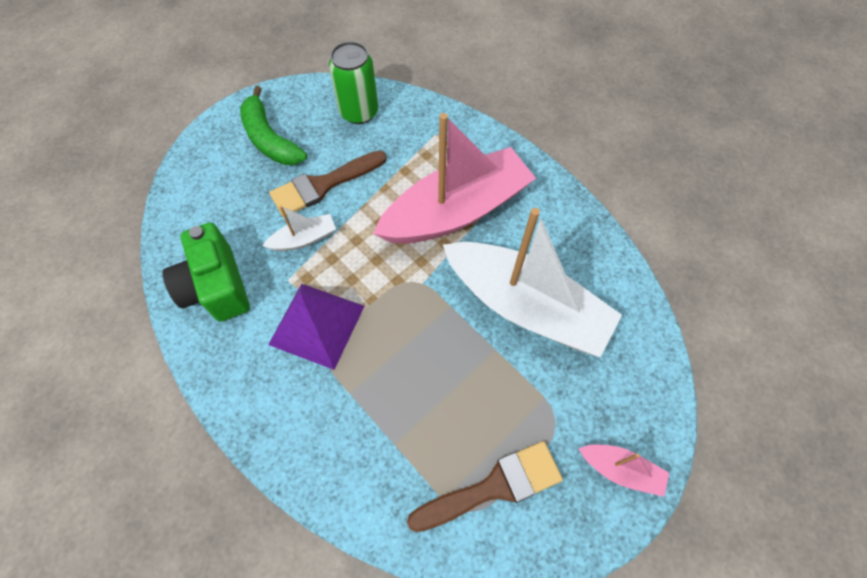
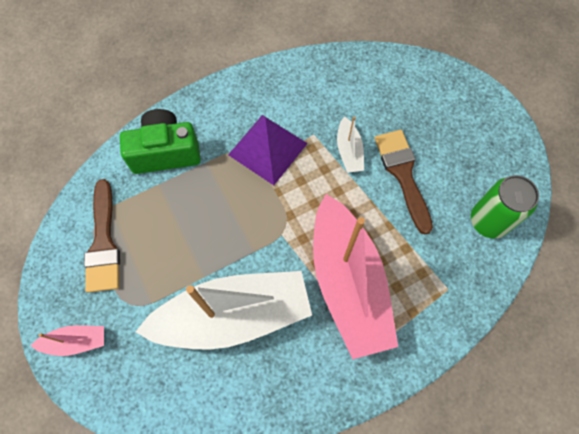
camera: 105 degrees right, 5 degrees up
green camera [162,223,250,322] -> green camera moved to [120,109,201,174]
green banana [240,86,307,165] -> none
white boat [443,208,622,358] -> white boat turned 150 degrees counterclockwise [135,271,312,350]
pink boat [579,445,669,497] -> pink boat turned 135 degrees counterclockwise [30,325,104,356]

